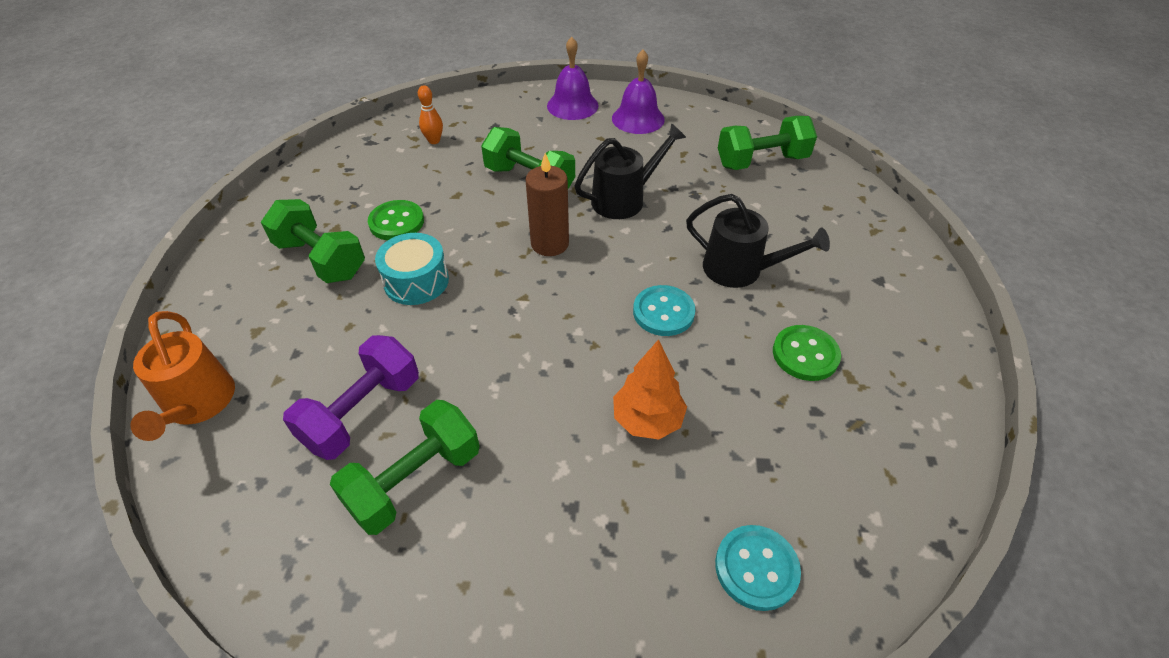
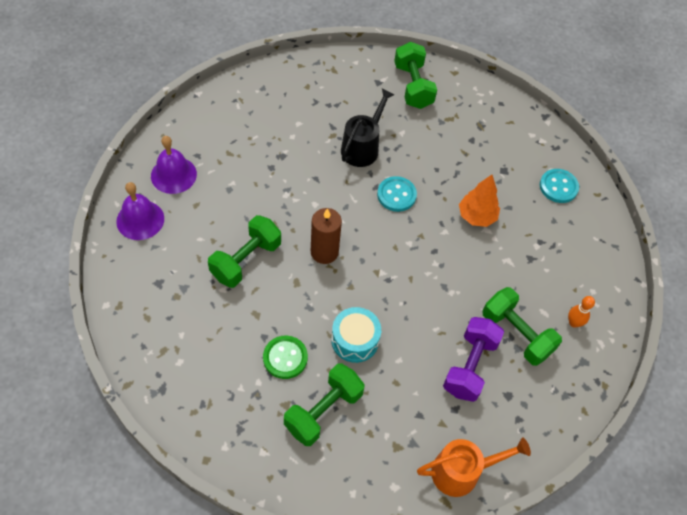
camera: 90 degrees left, 10 degrees up
purple dumbbell [283,335,419,460] -> purple dumbbell turned 75 degrees clockwise [443,317,504,402]
orange bowling pin [418,85,443,144] -> orange bowling pin moved to [568,296,595,328]
black watering can [575,123,686,219] -> none
green dumbbell [718,116,817,170] -> green dumbbell moved to [394,42,437,109]
green button [773,325,841,381] -> none

